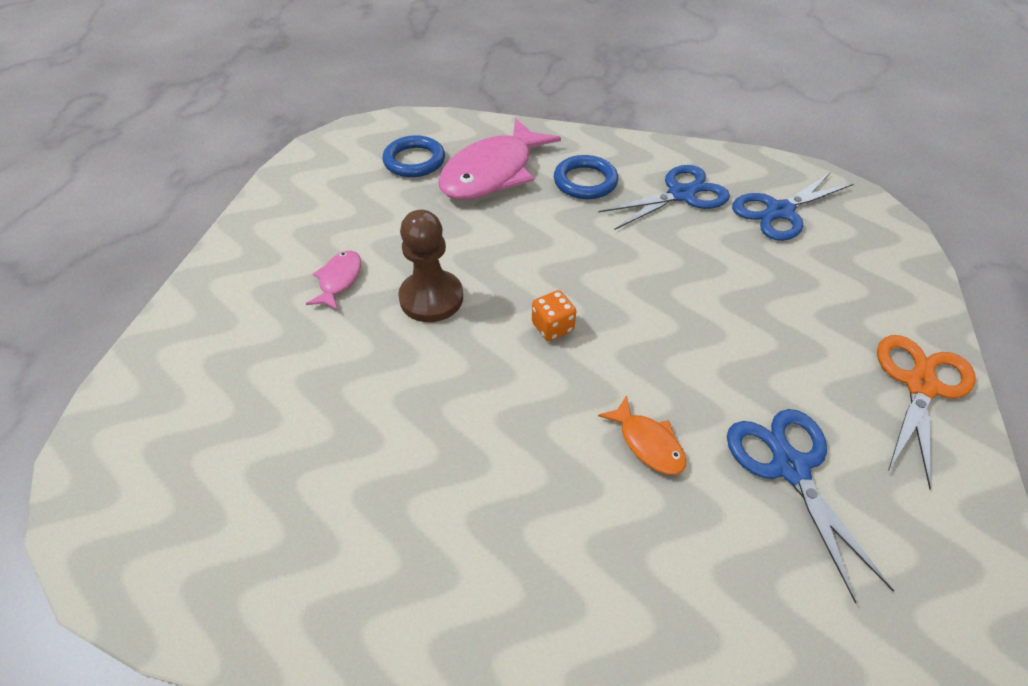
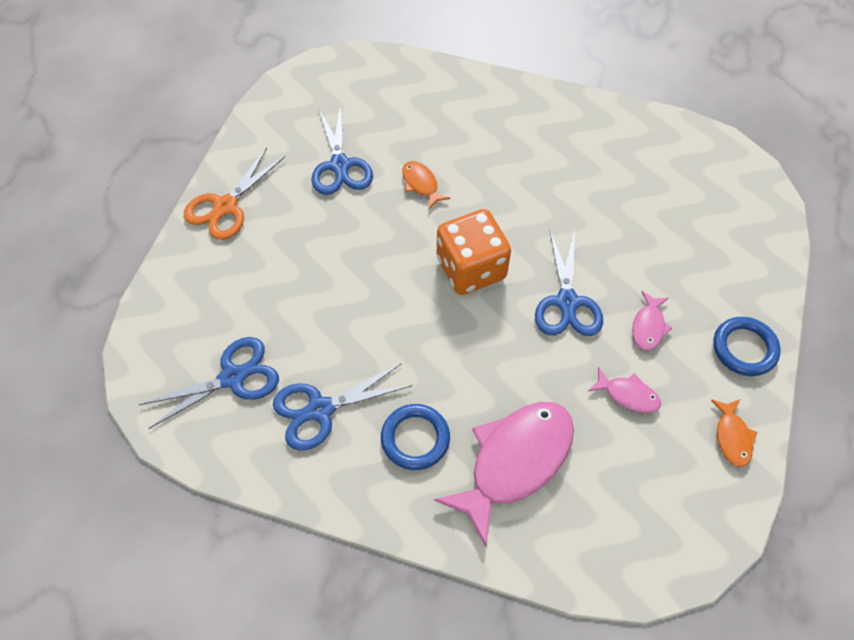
camera: 175 degrees left, 10 degrees up
blue ring [382,135,445,177] -> blue ring moved to [713,317,781,376]
brown pawn [398,210,463,322] -> blue scissors [535,230,603,336]
orange dice [532,290,576,341] -> orange dice [437,209,511,295], size x2.19
none -> pink fish [588,367,661,413]
none -> orange fish [711,399,757,467]

